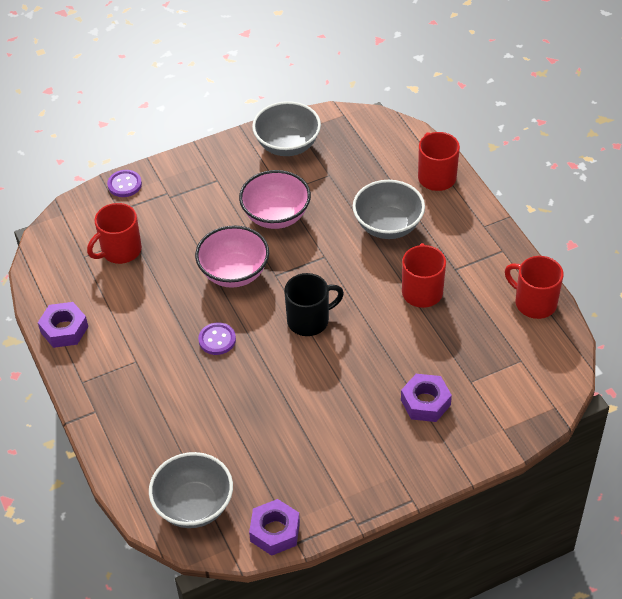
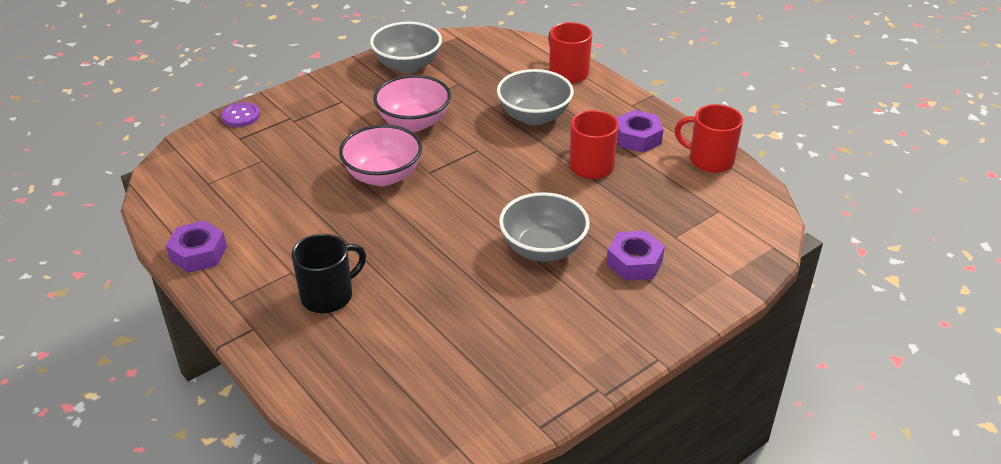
camera: 15 degrees left, 10 degrees down
red mug [87,203,142,264] -> none
grey bowl [149,452,233,528] -> grey bowl moved to [499,192,590,262]
purple button [198,323,236,355] -> none
purple nut [249,499,300,556] -> purple nut moved to [616,110,664,153]
black mug [284,273,344,336] -> black mug moved to [291,234,366,313]

